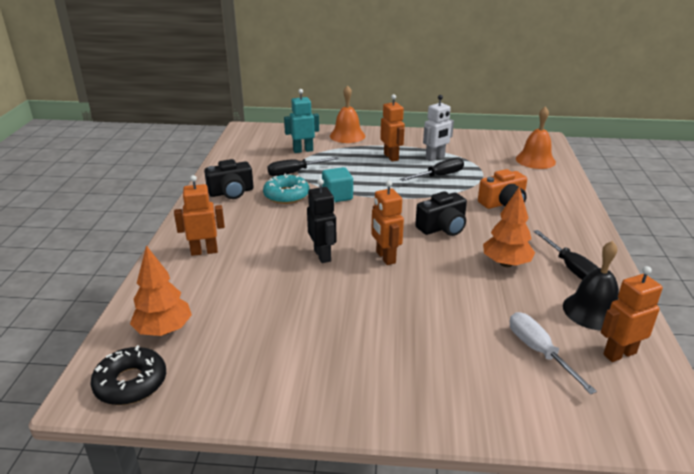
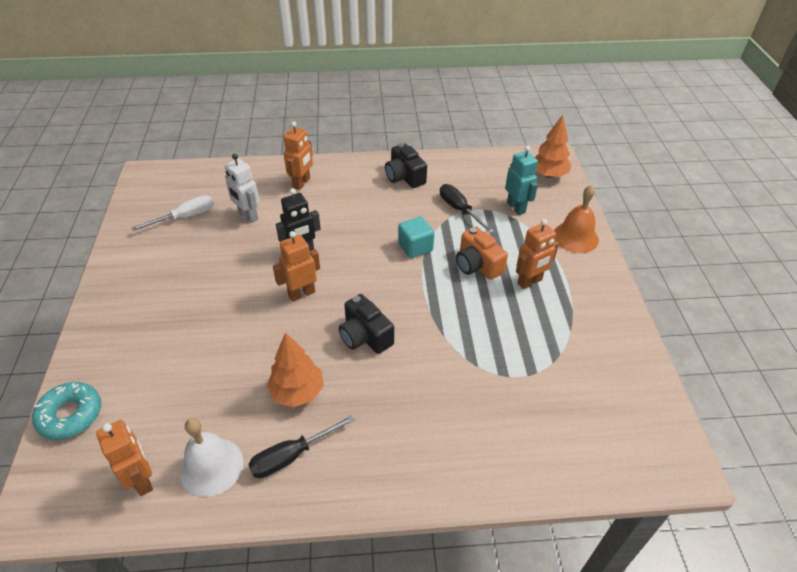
camera: 80 degrees right, 15 degrees up
black donut [91,345,166,405] -> none
orange tree [130,245,192,336] -> orange tree moved to [535,115,571,178]
orange robot [174,175,225,256] -> orange robot turned 45 degrees clockwise [283,122,313,190]
turquoise donut [263,174,309,204] -> turquoise donut moved to [32,382,101,440]
black screwdriver [400,157,464,181] -> none
white robot [423,95,454,161] -> white robot moved to [225,154,260,223]
orange camera [478,169,527,209] -> orange camera moved to [456,227,508,280]
white screwdriver [510,312,597,394] -> white screwdriver moved to [132,195,214,231]
orange bell [516,106,556,169] -> none
black bell [563,241,619,331] -> white bell [179,418,243,497]

